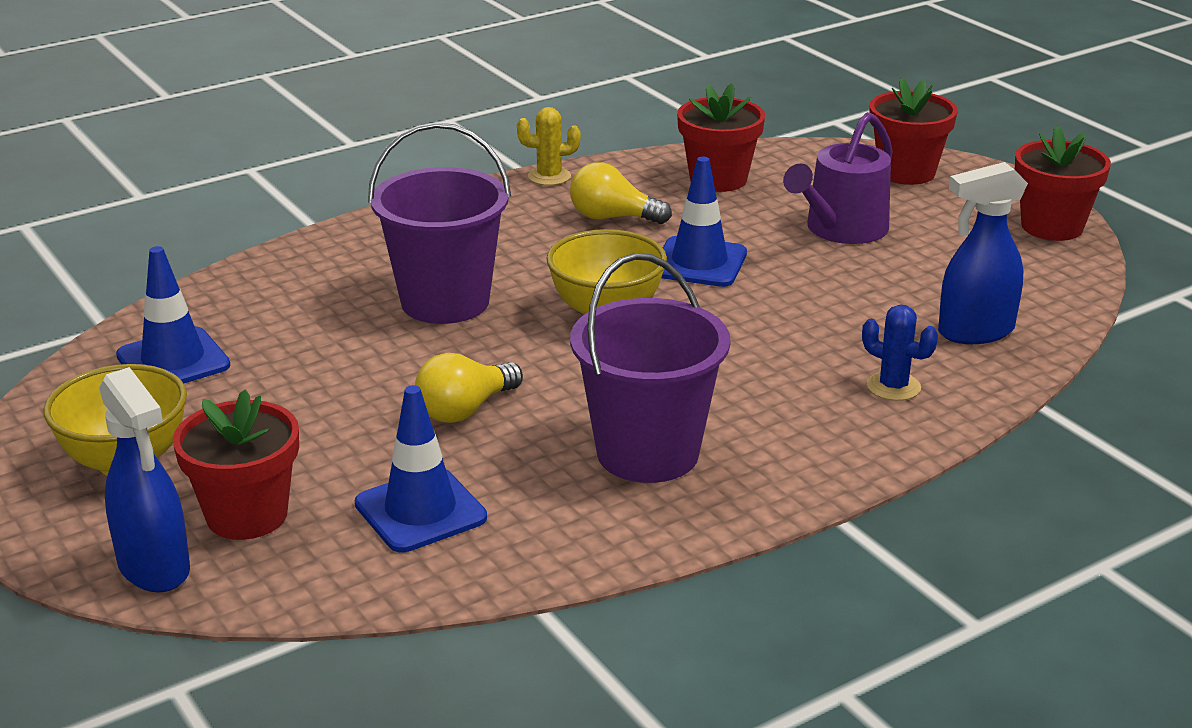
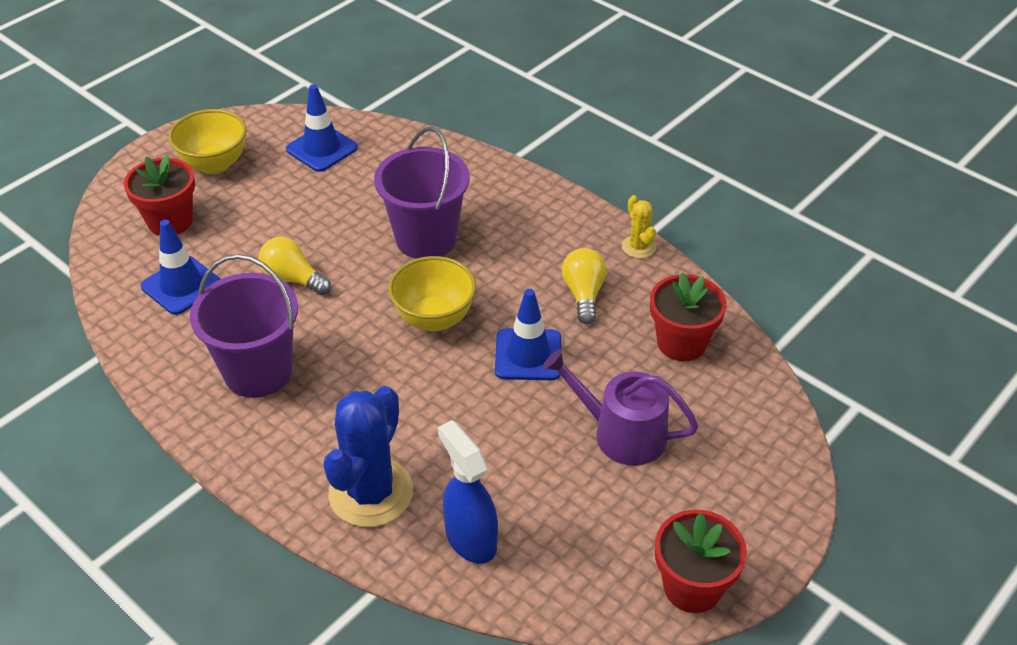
camera: 75 degrees right, 15 degrees up
blue spray bottle [99,367,190,592] -> none
blue cactus [862,304,938,401] -> blue cactus [323,386,413,527], size x2.05
red flower pot [869,77,958,185] -> none

